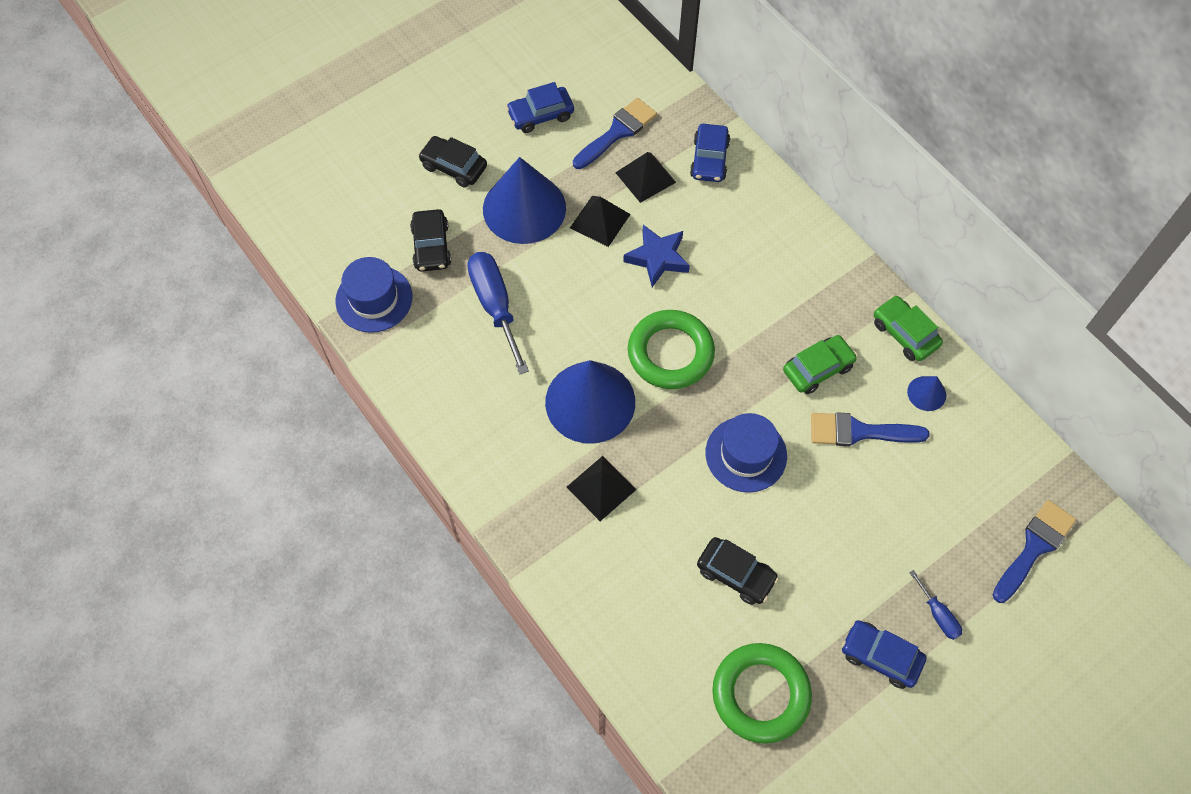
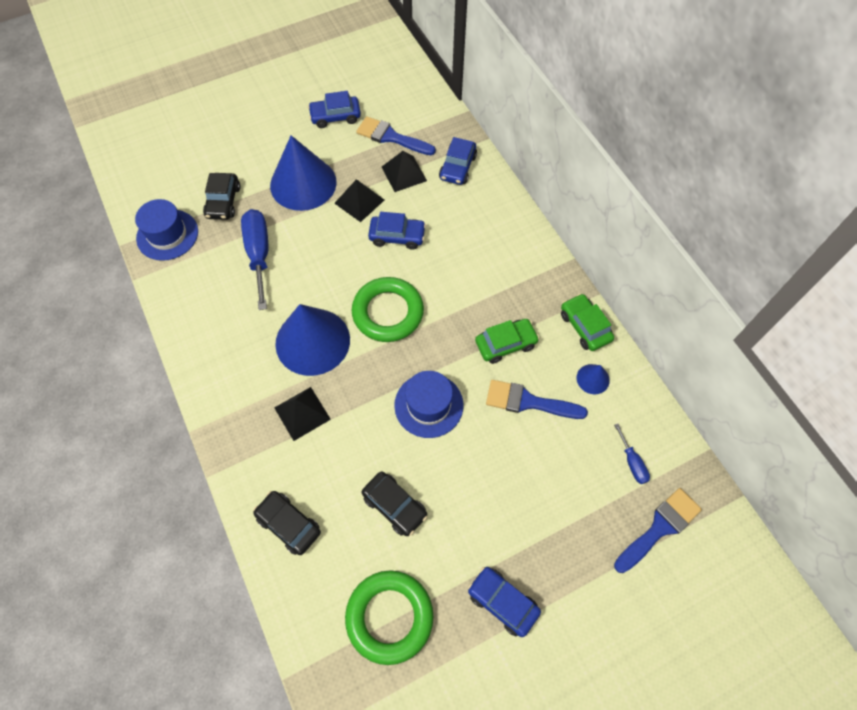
camera: 10 degrees right, 0 degrees up
black car [418,136,487,188] -> black car moved to [253,491,321,555]
blue brush [573,98,657,169] -> blue brush turned 120 degrees counterclockwise [356,116,436,155]
blue star [623,225,690,287] -> blue car [368,212,426,250]
blue screwdriver [909,570,962,640] -> blue screwdriver moved to [614,424,650,484]

